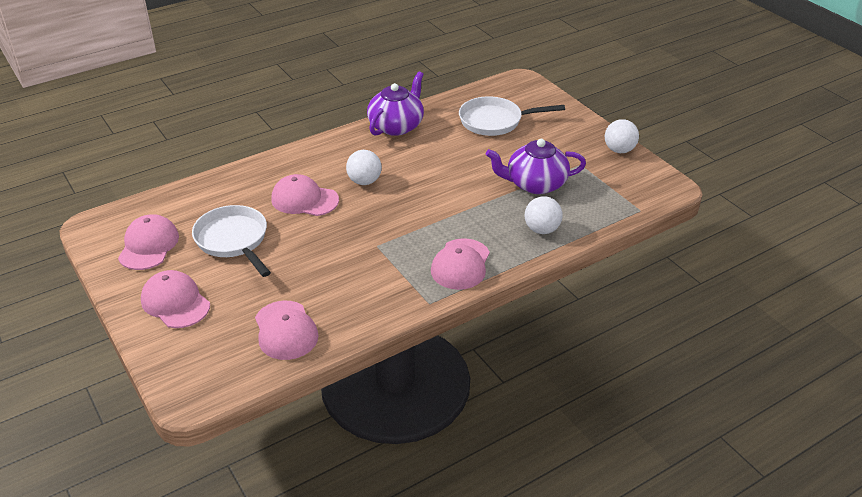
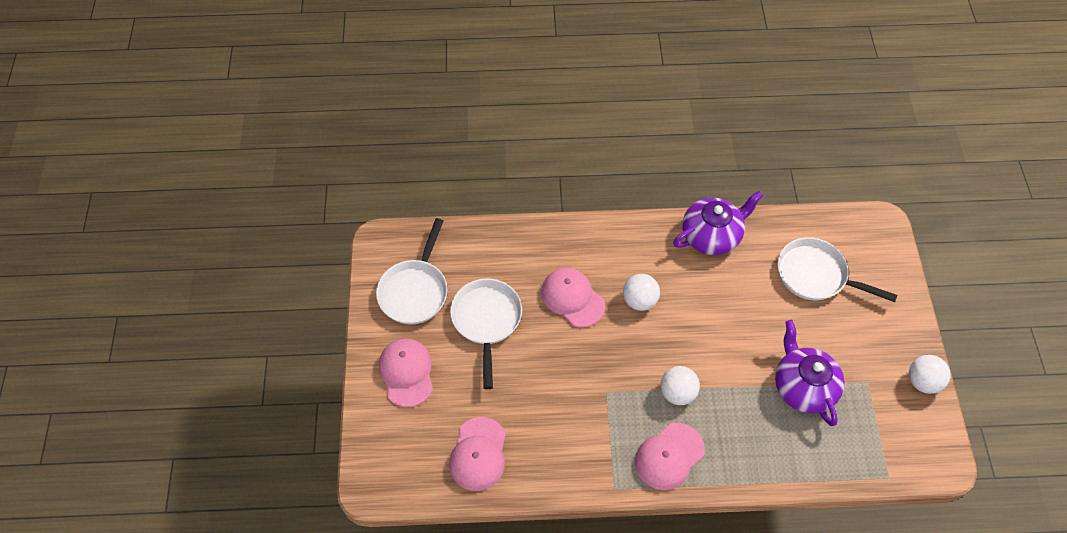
camera: 30 degrees right, 20 degrees up
pink cap [118,214,179,270] -> white pan [376,218,448,324]
purple teapot [486,139,586,194] -> purple teapot turned 45 degrees clockwise [775,320,845,426]
white ball [524,196,563,234] -> white ball moved to [660,366,700,405]

